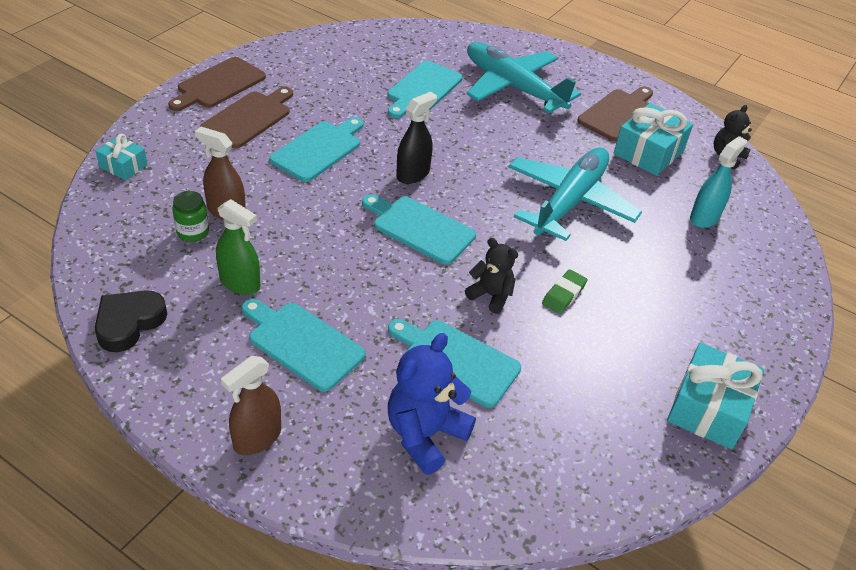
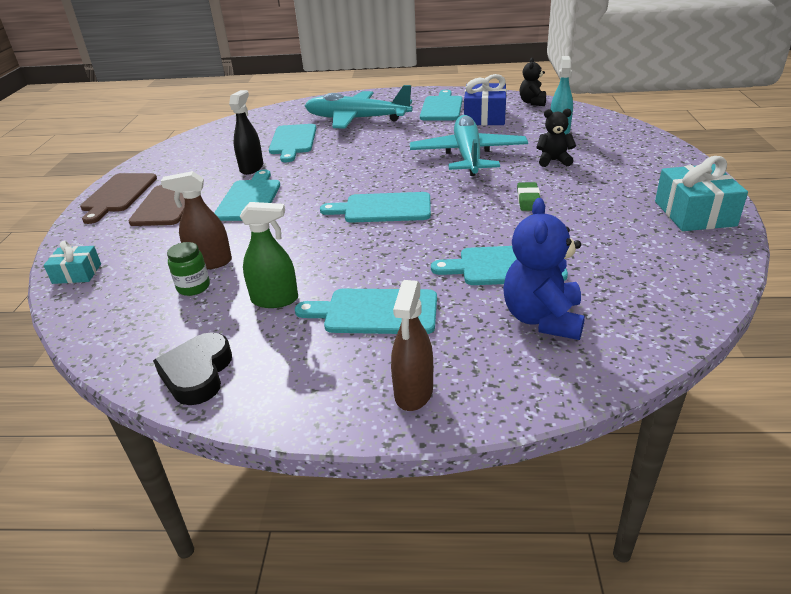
camera: 25 degrees left, 10 degrees down
black spray bottle [396,92,437,184] -> black spray bottle moved to [229,90,263,175]
black teddy bear [465,238,518,314] -> black teddy bear moved to [536,109,576,167]
brown cutting board [577,87,653,141] -> turquoise cutting board [420,90,463,120]
turquoise gift [614,103,693,176] -> blue gift [464,74,507,125]

